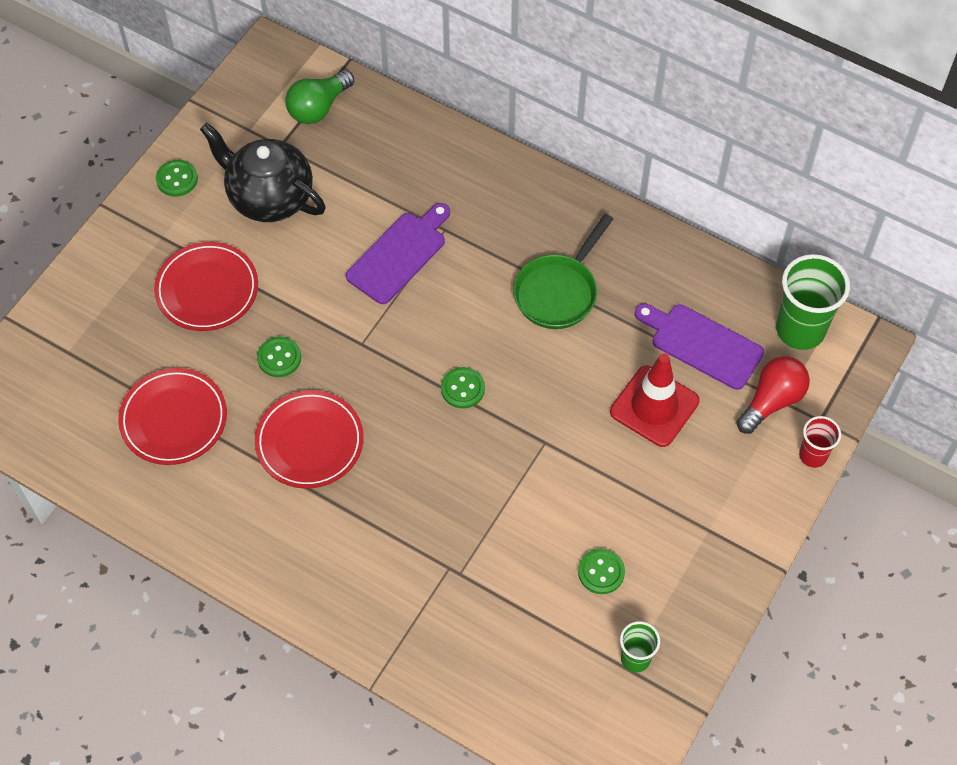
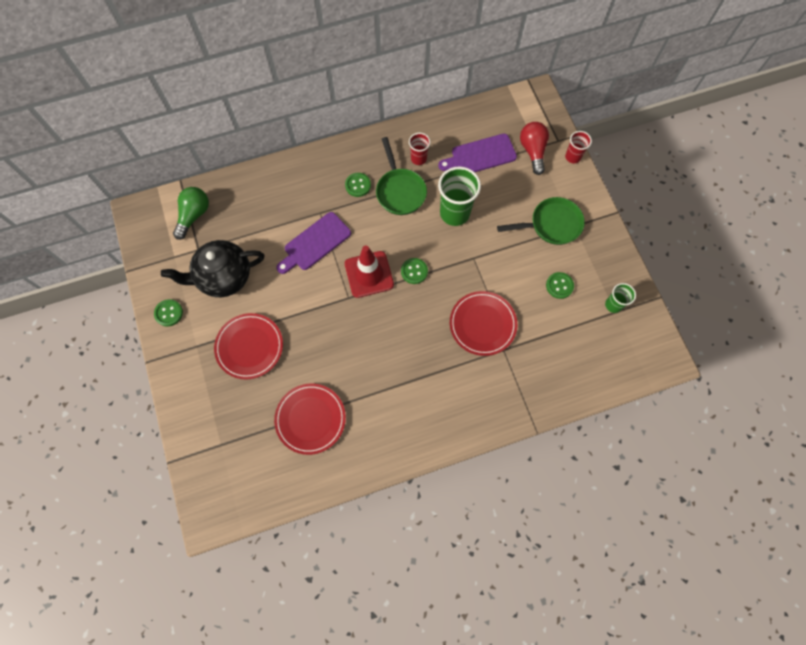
camera: 50 degrees left, 10 degrees up
red plate [255,390,364,489] -> red plate moved to [450,291,517,356]
green button [257,336,301,377] -> green button moved to [345,173,371,197]
green light bulb [285,70,354,124] -> green light bulb turned 150 degrees counterclockwise [173,187,209,240]
purple cutting board [346,203,450,304] -> purple cutting board turned 120 degrees counterclockwise [276,212,351,274]
red traffic cone [610,353,699,447] -> red traffic cone moved to [345,245,394,298]
green cup [776,254,850,350] -> green cup moved to [438,166,481,226]
none -> red cup [409,133,430,165]
none -> green pan [497,197,585,245]

